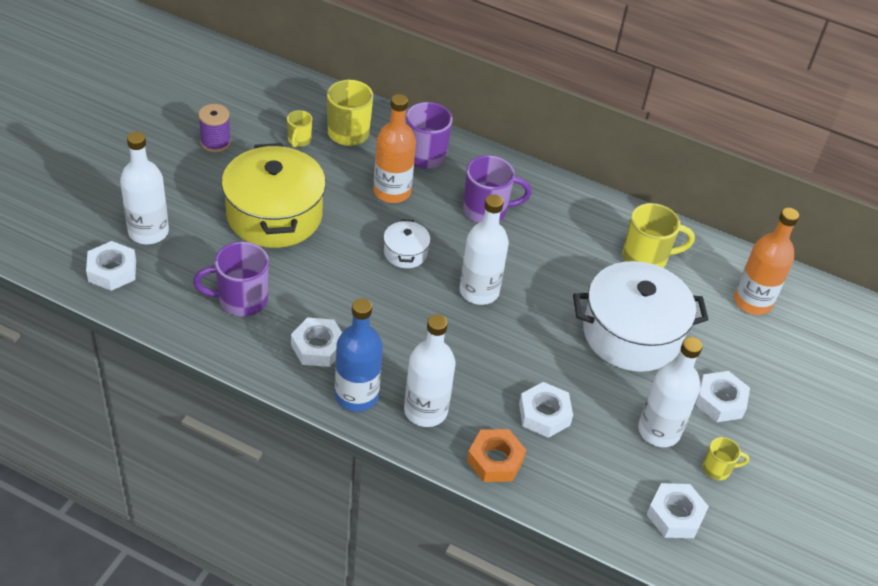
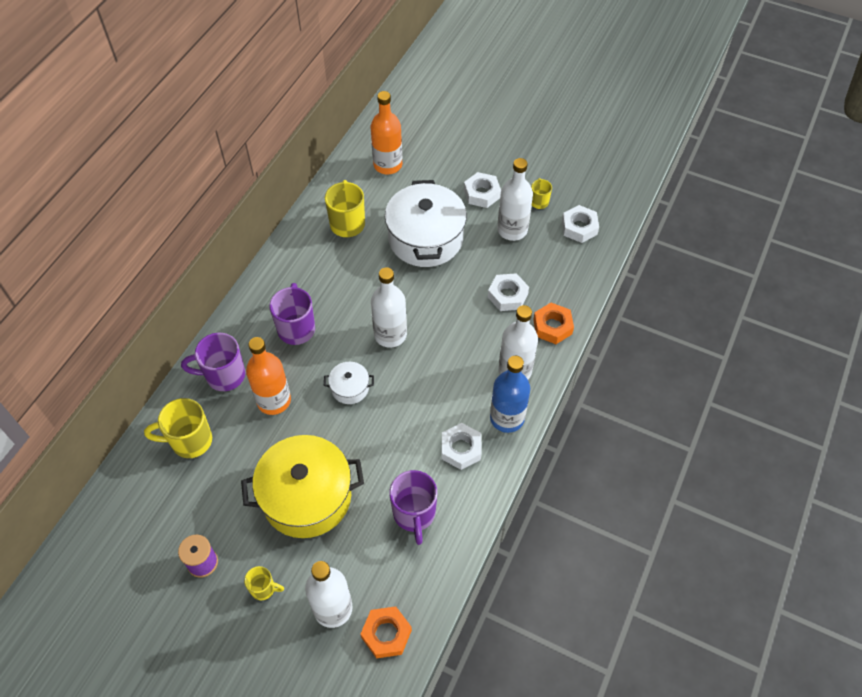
camera: 85 degrees left, 10 degrees up
white nut [86,241,136,291] -> orange nut [361,606,412,658]
yellow mug [287,110,312,148] -> yellow mug moved to [244,566,284,600]

